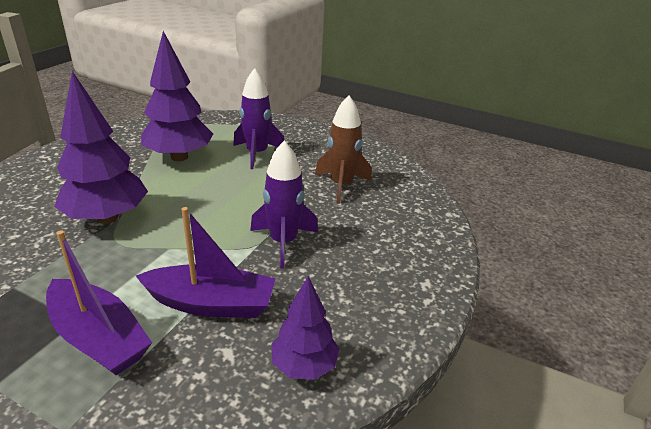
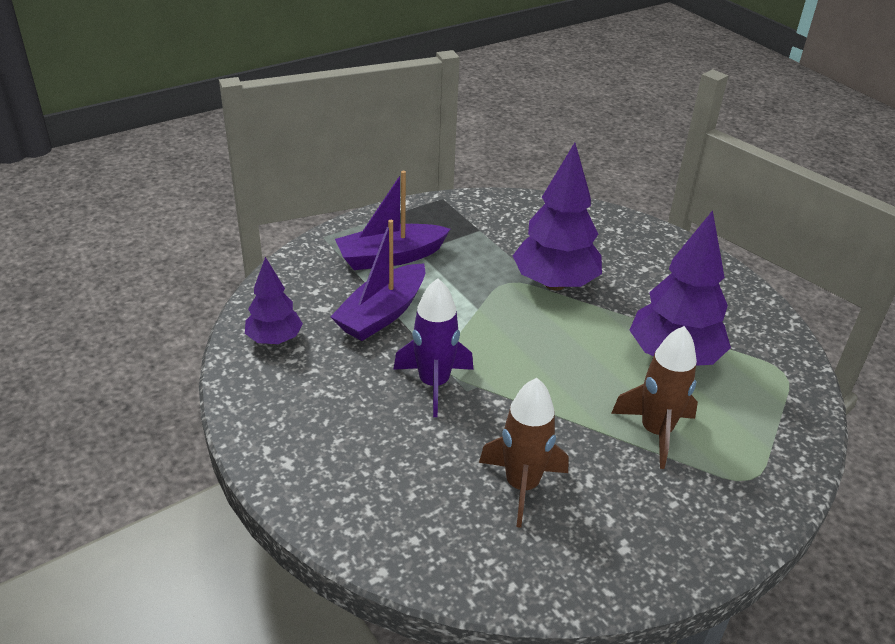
camera: 120 degrees right, 5 degrees up
purple rocket [233,68,284,169] -> brown rocket [611,326,698,469]

